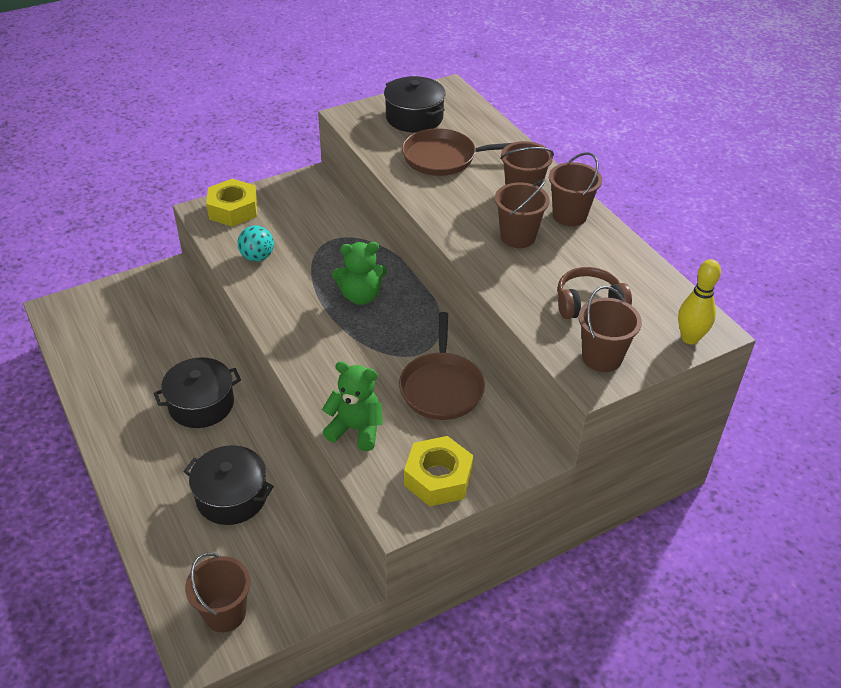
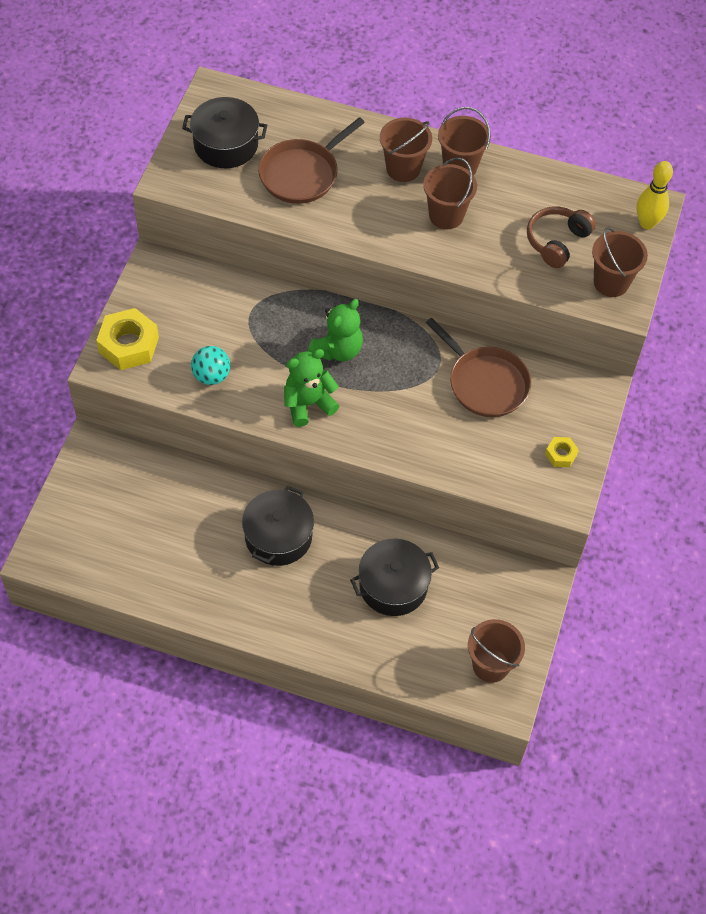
camera: 45 degrees left, 15 degrees up
green teddy bear [322,361,383,451] -> green teddy bear moved to [284,349,339,427]
yellow nut [404,436,474,506] -> yellow nut [545,437,579,467], size x0.50

